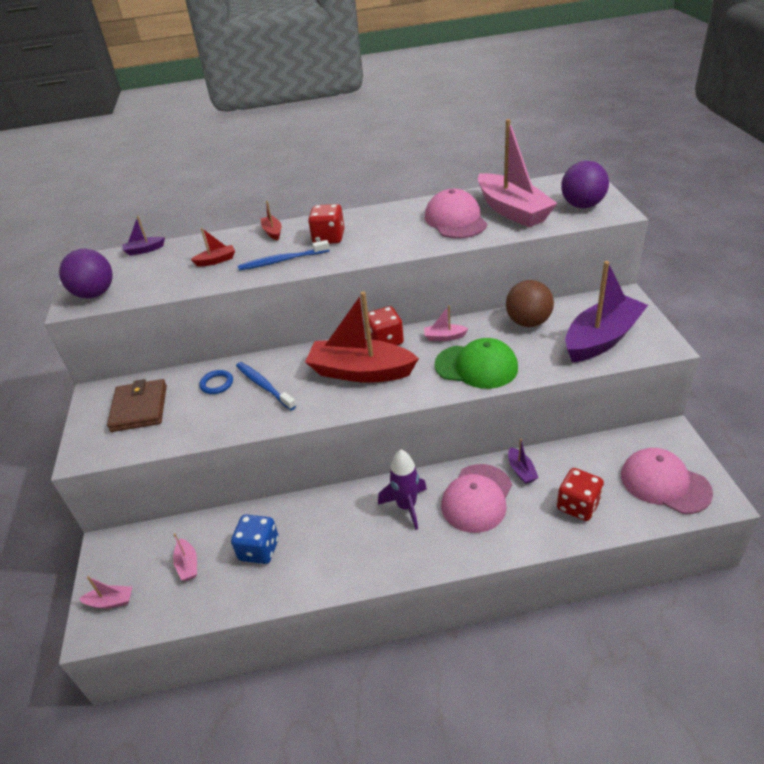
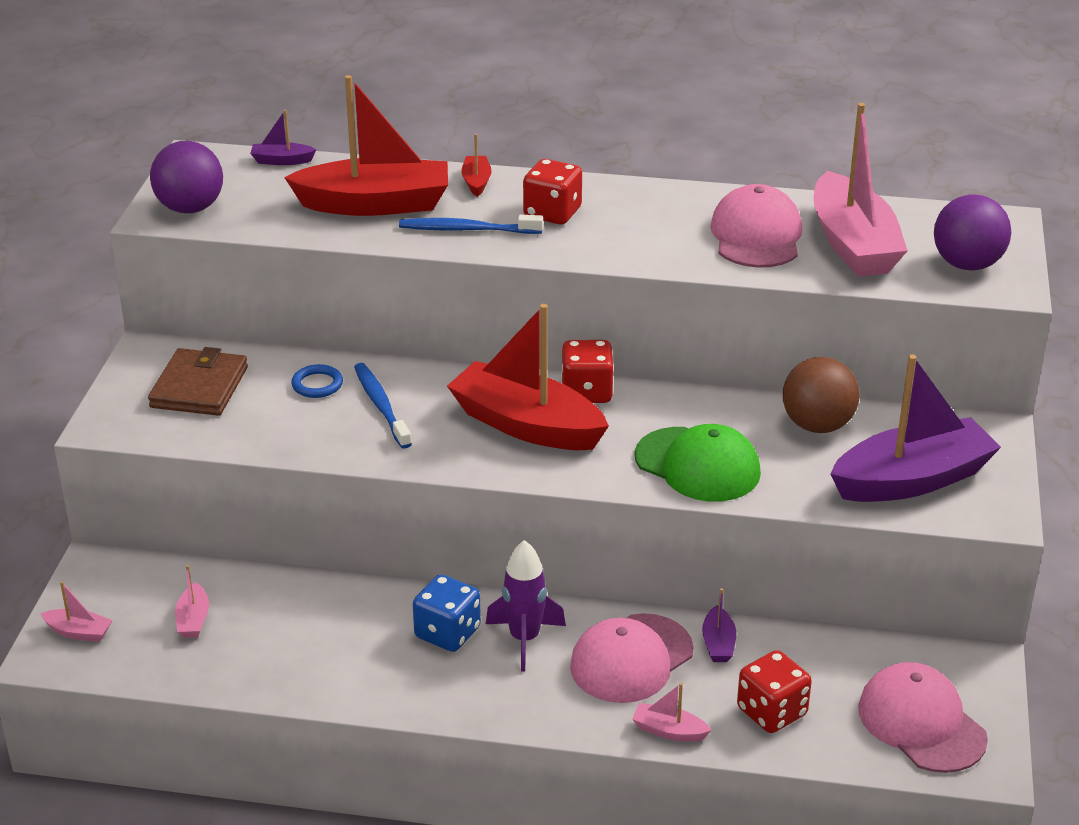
camera: 15 degrees right, 5 degrees down
red boat [191,228,235,266] -> red boat [284,75,448,216], size x2.40
blue dice [231,514,279,564] -> blue dice moved to [413,574,481,652]
pink boat [424,305,469,341] -> pink boat moved to [632,683,711,742]

